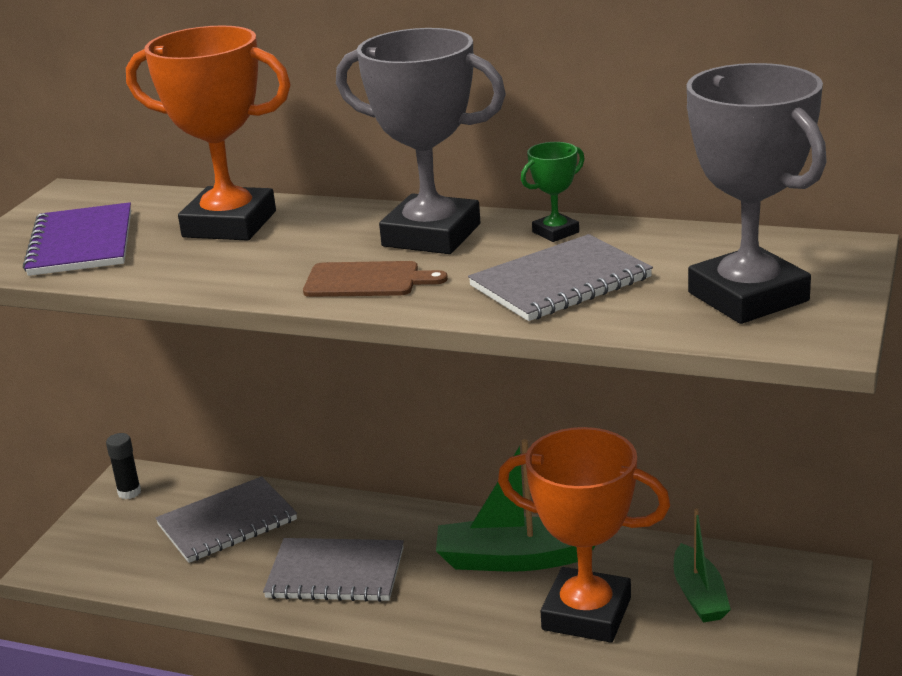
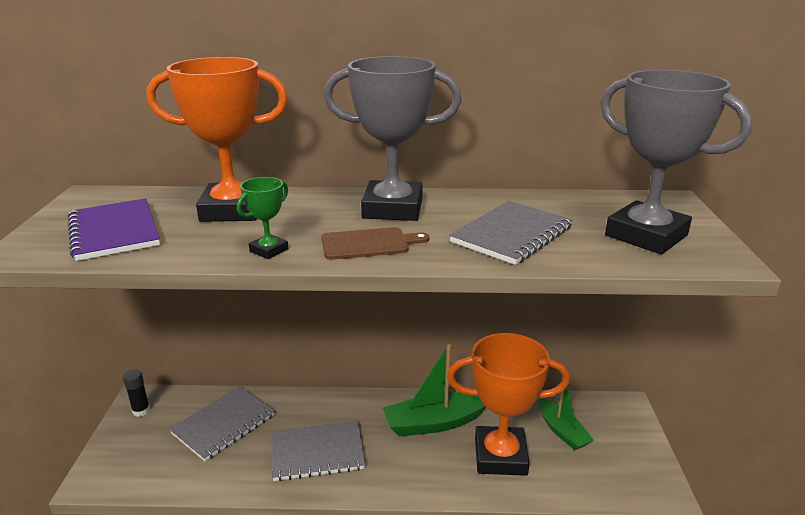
camera: 20 degrees left, 0 degrees up
green trophy [521,142,585,242] -> green trophy moved to [237,177,288,259]

